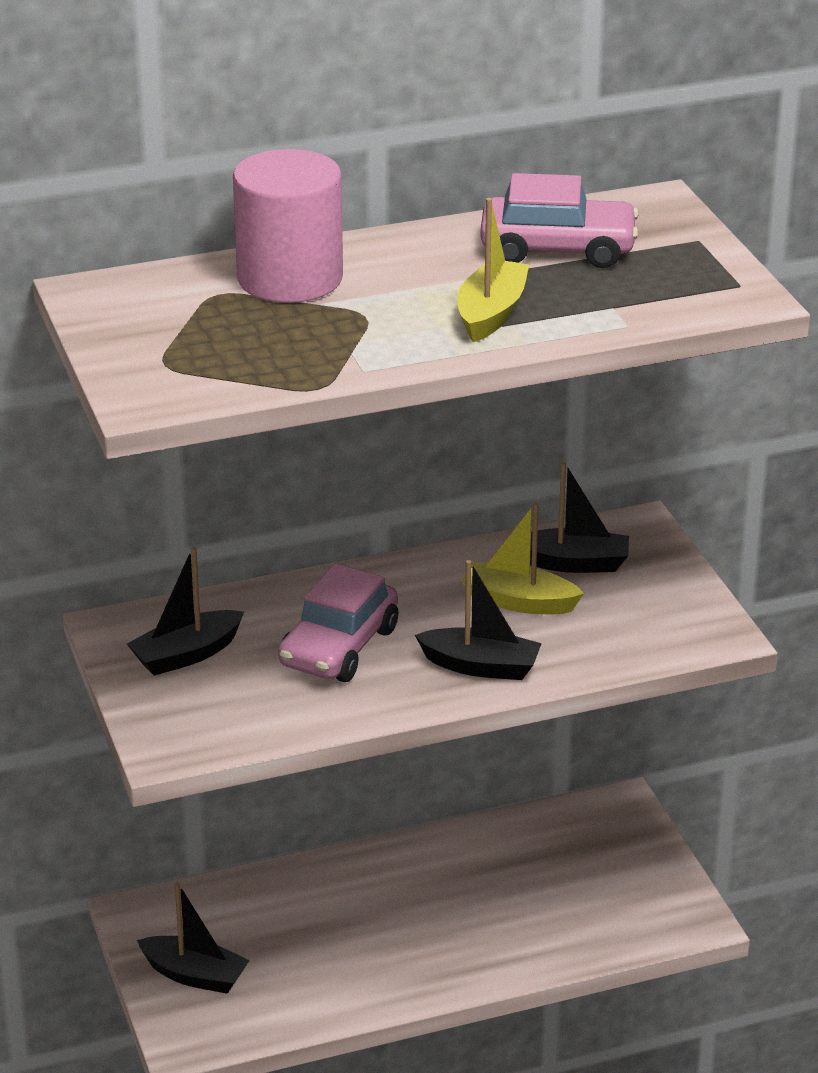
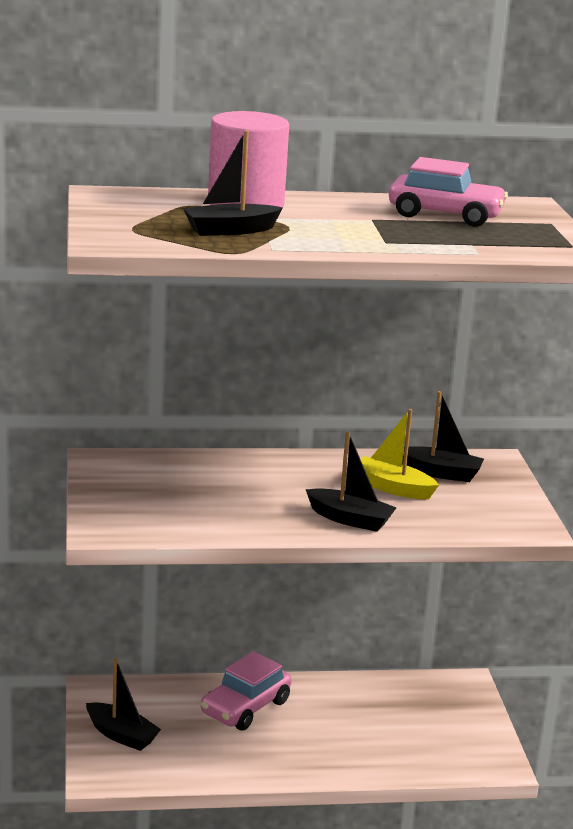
camera: 10 degrees right, 10 degrees down
black boat [127,546,244,676] -> black boat moved to [183,130,283,236]
pink car [278,563,399,682] -> pink car moved to [201,651,291,730]
yellow boat [457,198,529,342] -> none

